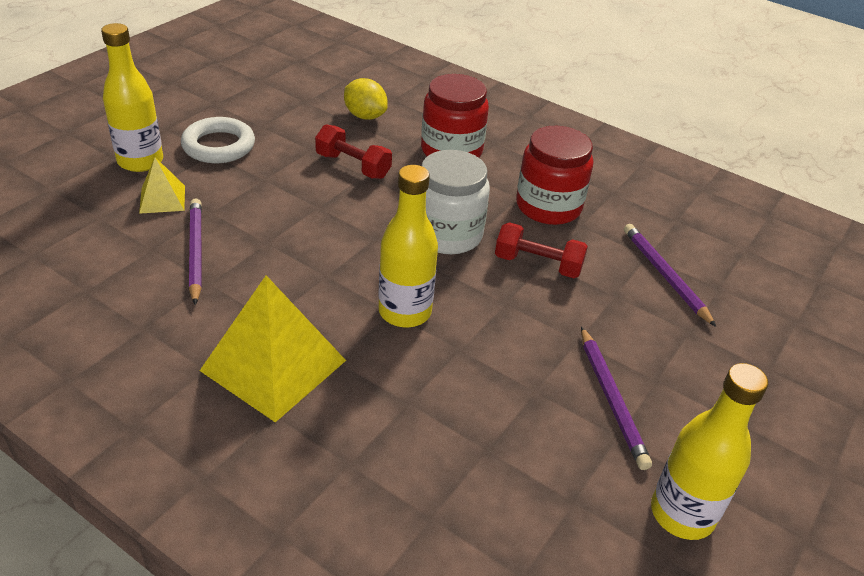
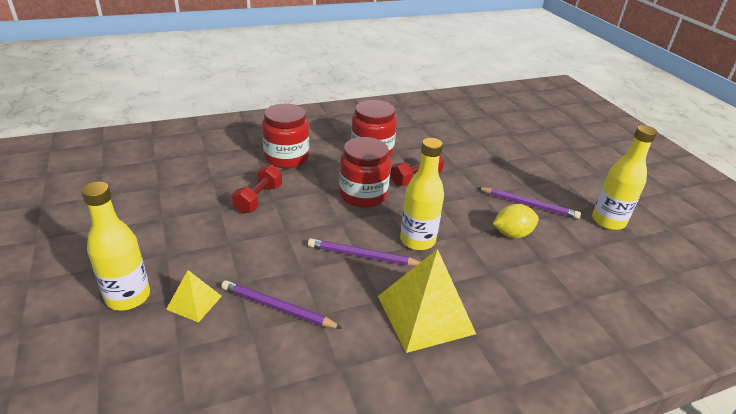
camera: 55 degrees left, 5 degrees down
white ring [181,117,255,163] -> none
red dumbbell [315,124,392,179] -> red dumbbell turned 45 degrees counterclockwise [232,164,282,214]
yellow lemon [344,78,388,120] -> yellow lemon moved to [493,204,539,238]
white jar [422,150,490,254] -> red jar [339,137,391,208]
purple pencil [624,224,716,327] -> purple pencil moved to [308,239,420,266]

